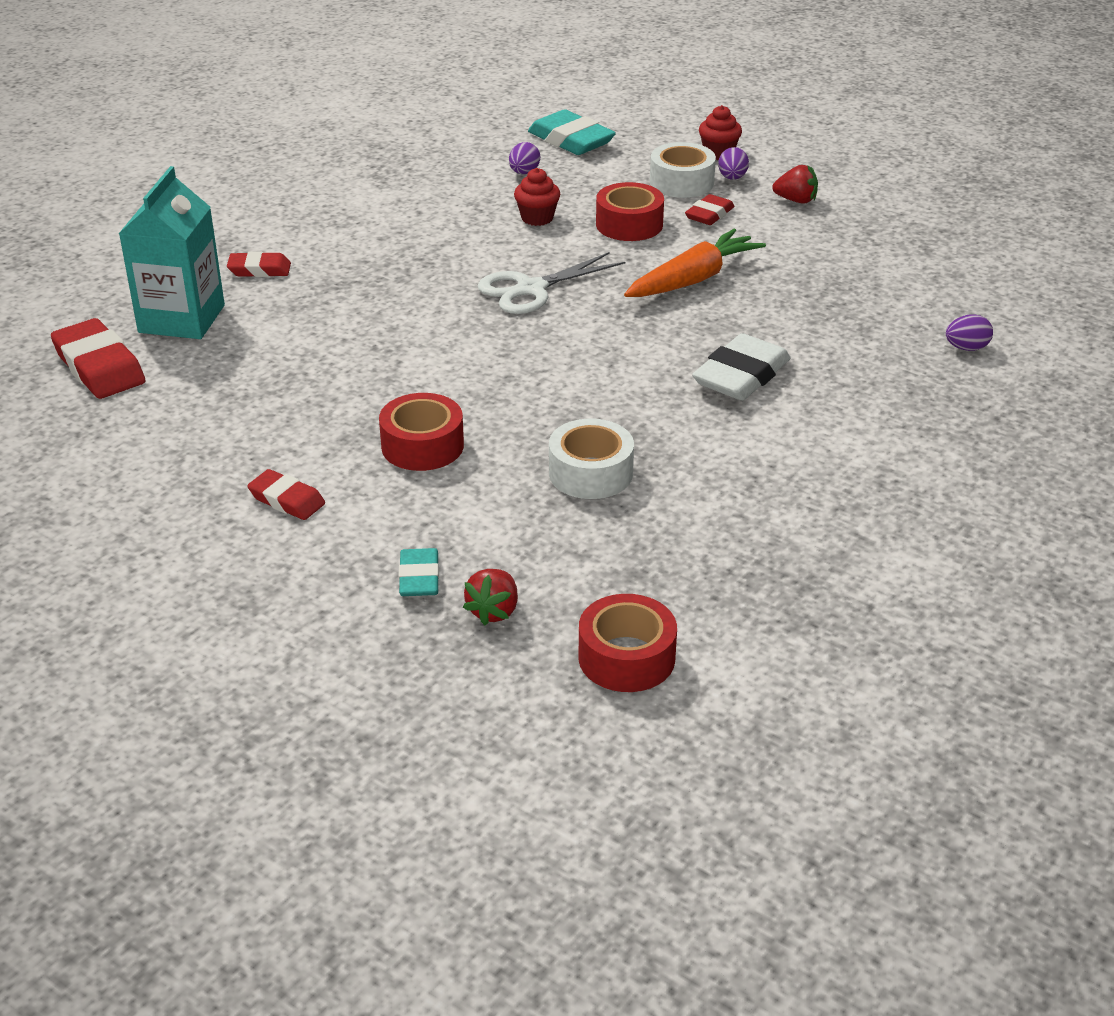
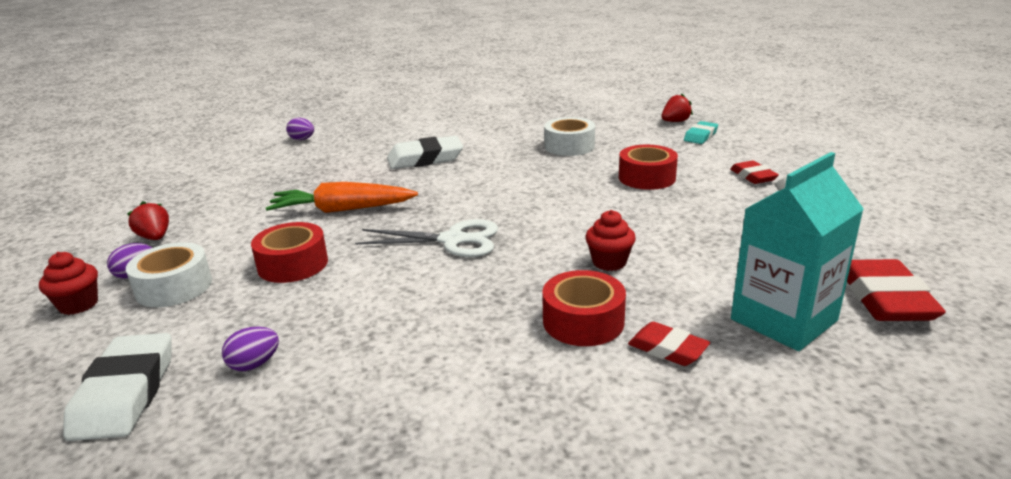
camera: 140 degrees left, 10 degrees down
red cupcake [514,168,560,226] -> red cupcake moved to [585,210,636,271]
turquoise eraser [528,109,616,155] -> white eraser [63,333,172,441]
red tape [578,594,677,692] -> red tape moved to [542,270,626,346]
red eraser [685,194,735,225] -> none

